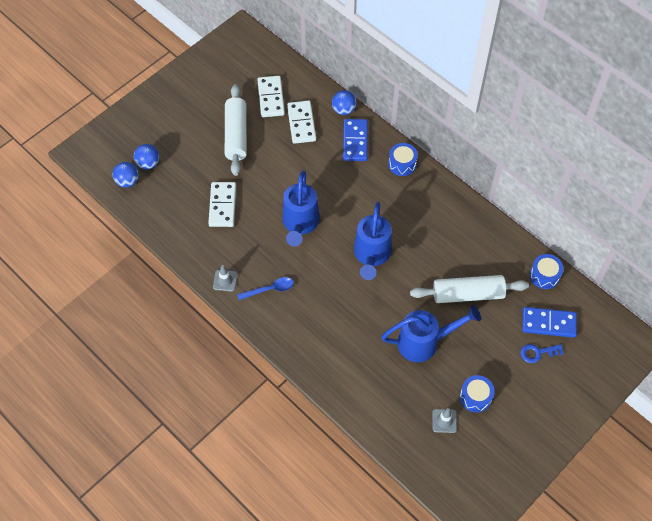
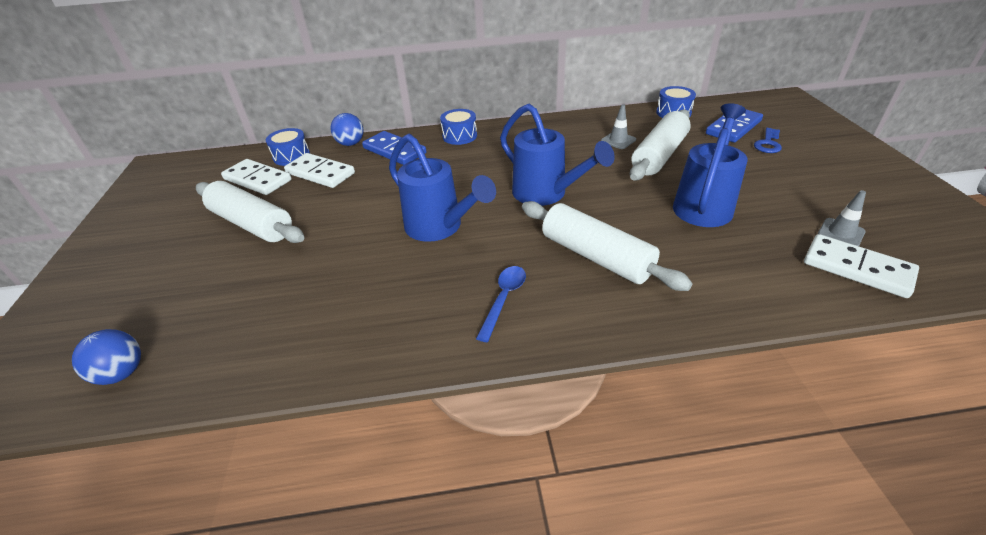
camera: 50 degrees left, 20 degrees down
blue ball [134,144,159,169] -> none
white domino [208,182,236,227] -> white domino moved to [804,234,919,298]
grey traffic cone [213,265,238,292] -> grey traffic cone moved to [601,104,636,149]
blue drum [460,375,495,413] -> blue drum moved to [266,128,310,166]
none -> white rolling pin [522,201,693,291]

